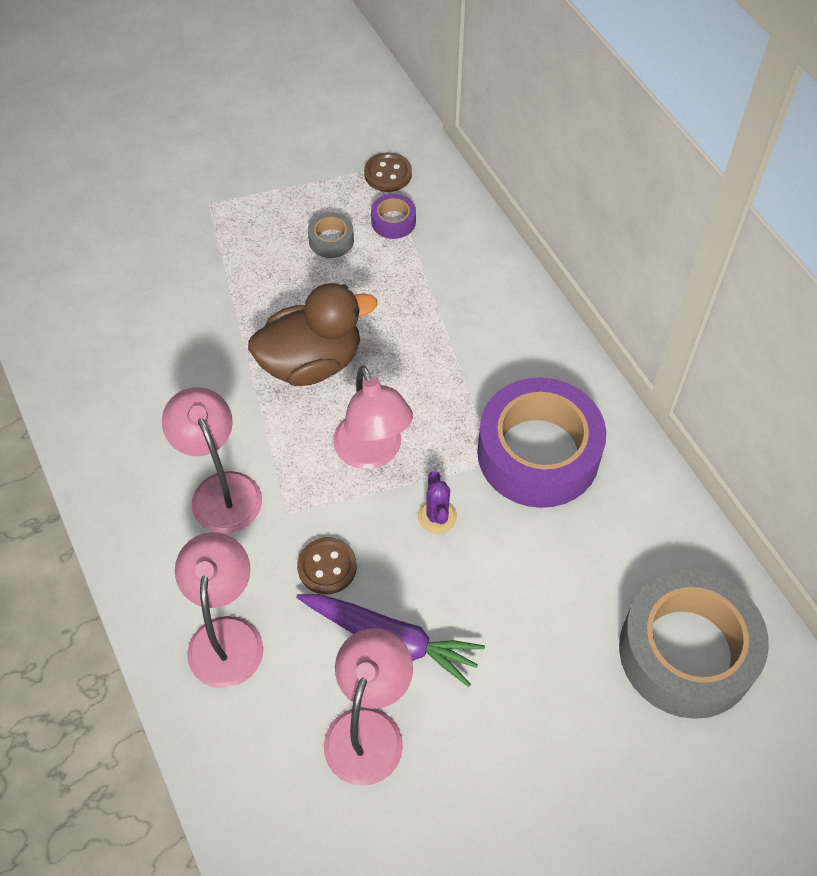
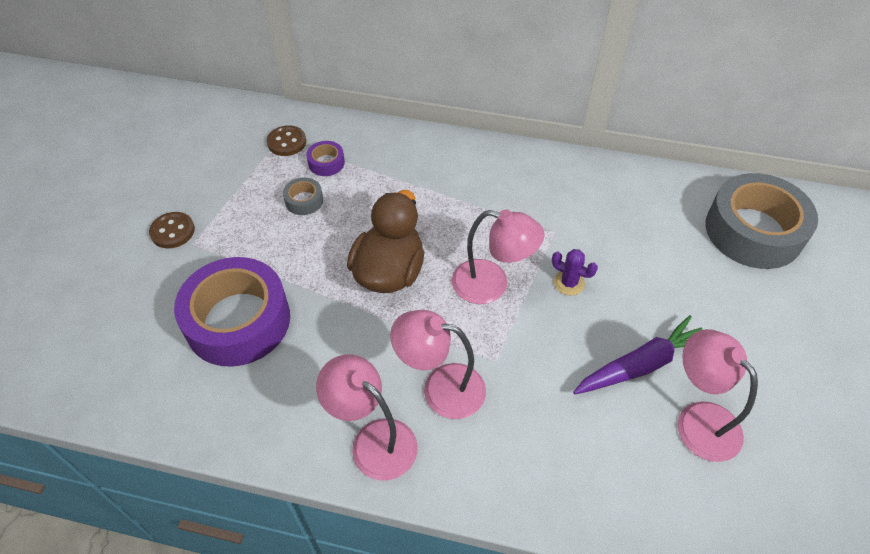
camera: 50 degrees left, 5 degrees down
pink lamp [175,532,263,688] -> pink lamp moved to [316,354,418,480]
brown button [297,537,357,595] -> brown button moved to [149,212,195,248]
purple tape [477,378,606,508] -> purple tape moved to [174,257,290,367]

